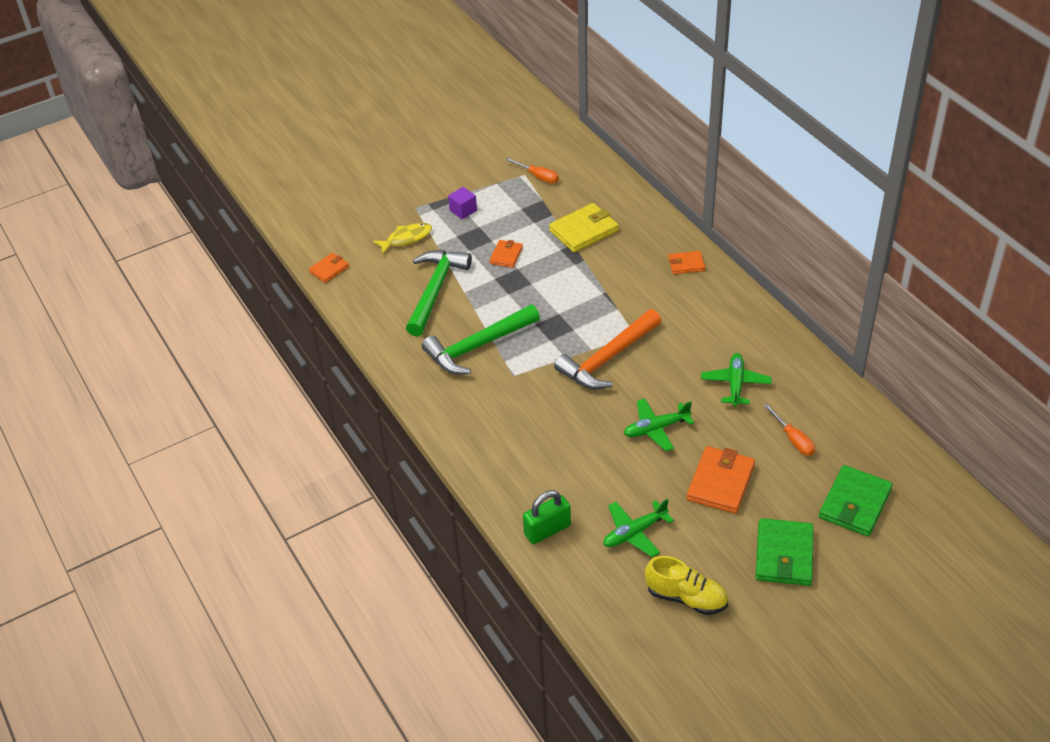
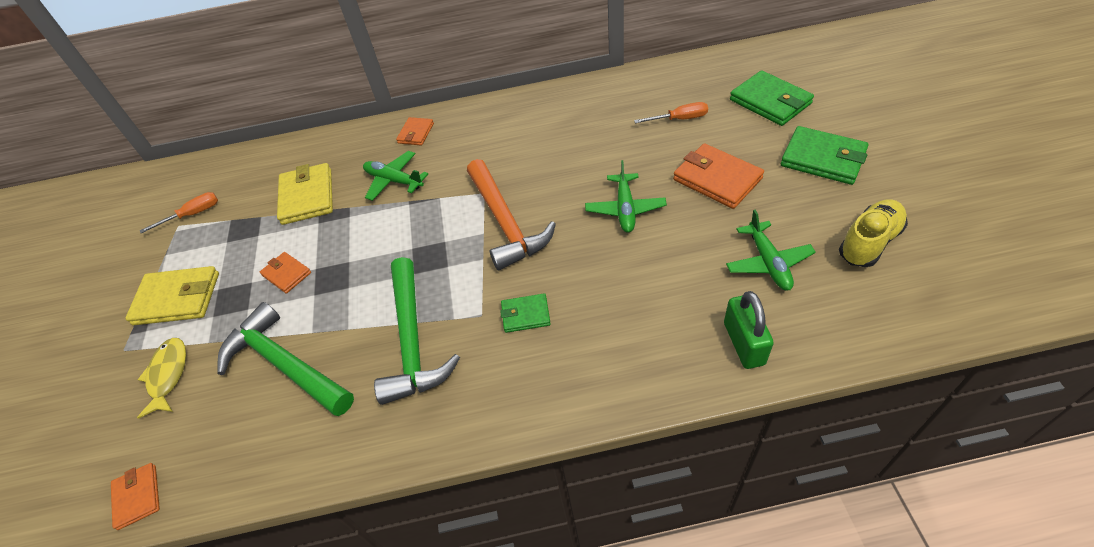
camera: 65 degrees left, 5 degrees up
purple cube [448,187,477,219] -> yellow wallet [125,266,219,325]
green plane [701,353,771,407] -> green plane moved to [363,151,428,201]
none -> green wallet [500,293,551,333]

